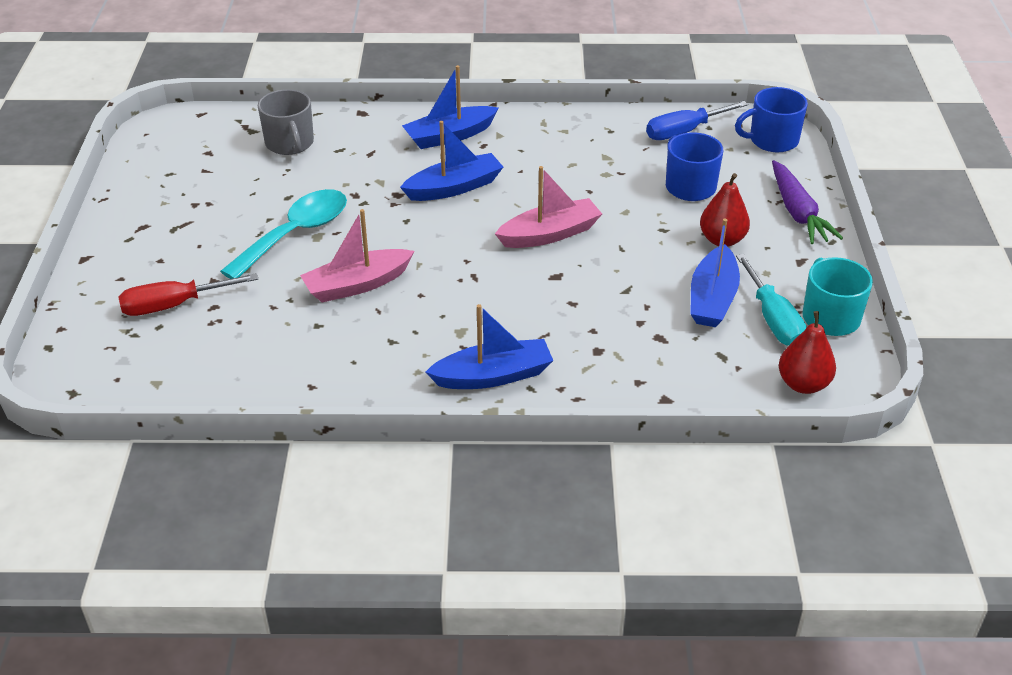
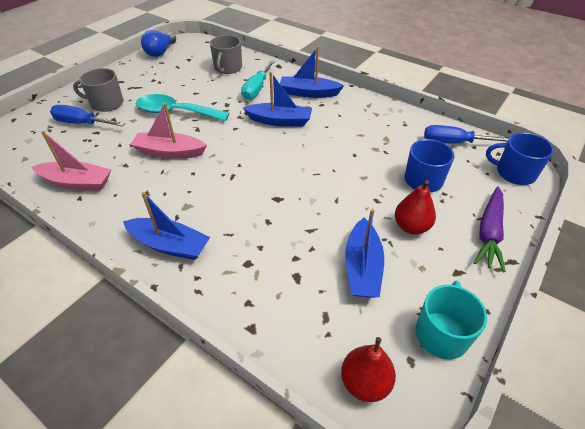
camera: 35 degrees right, 5 degrees up
red screwdriver [119,273,258,316] -> blue screwdriver [50,105,125,126]
turquoise spoon [220,189,347,279] -> turquoise spoon turned 150 degrees counterclockwise [136,94,229,121]
pink boat [495,166,602,248] -> pink boat moved to [32,131,111,191]
blue boat [690,219,740,327] -> blue boat turned 45 degrees counterclockwise [345,209,384,298]
turquoise screwdriver [736,254,807,346] -> turquoise screwdriver moved to [241,60,275,100]
none -> grey mug [73,68,123,112]
none -> blue light bulb [141,30,176,57]

